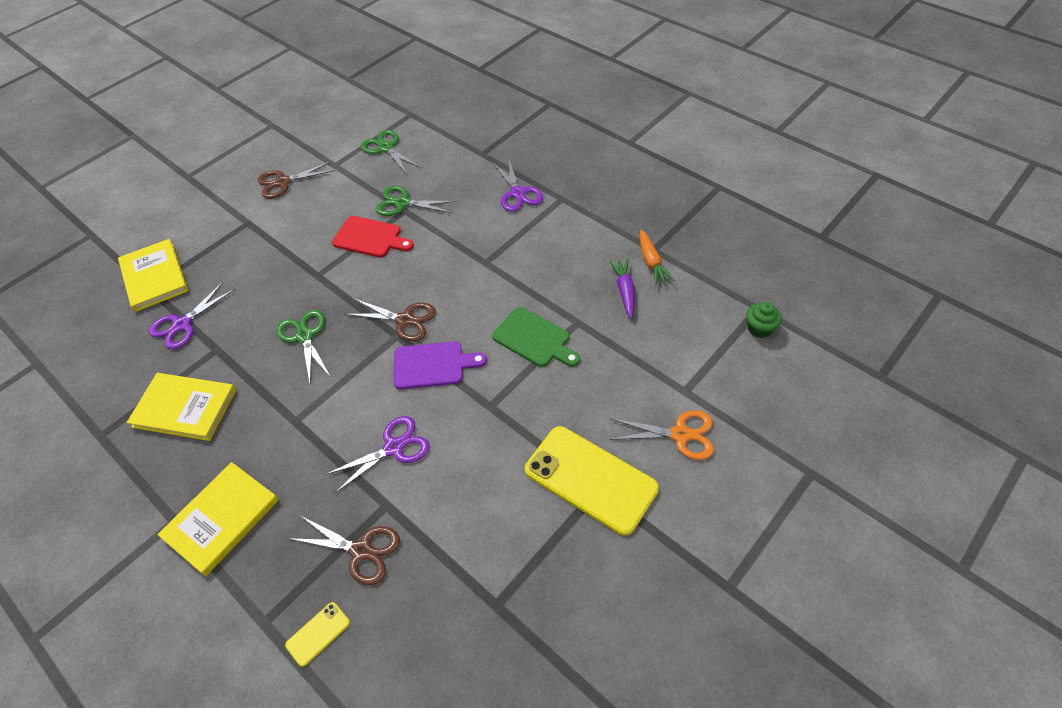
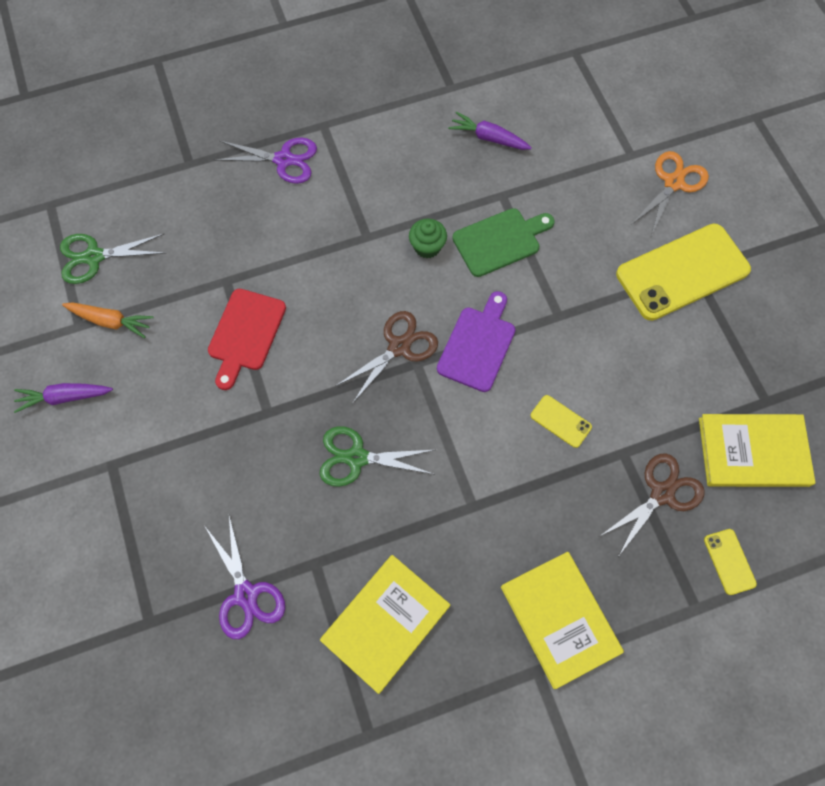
camera: 65 degrees left, 15 degrees up
yellow book [118,239,189,312] -> yellow book moved to [699,414,816,487]
brown scissors [257,161,335,199] -> purple carrot [14,383,113,413]
purple scissors [325,416,430,493] -> yellow phone [531,395,592,448]
red cutting board [332,216,414,257] -> red cutting board turned 150 degrees clockwise [208,289,286,390]
green scissors [375,186,457,216] -> none
orange carrot [640,230,674,285] -> orange carrot moved to [62,302,154,338]
green cupcake [746,302,782,338] -> green cupcake moved to [409,219,447,258]

